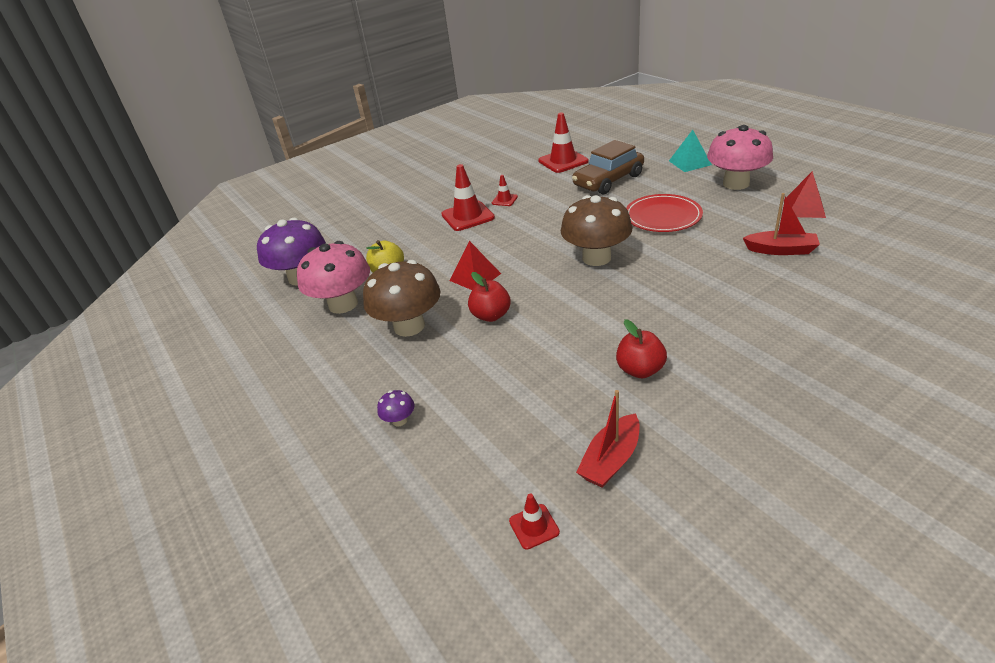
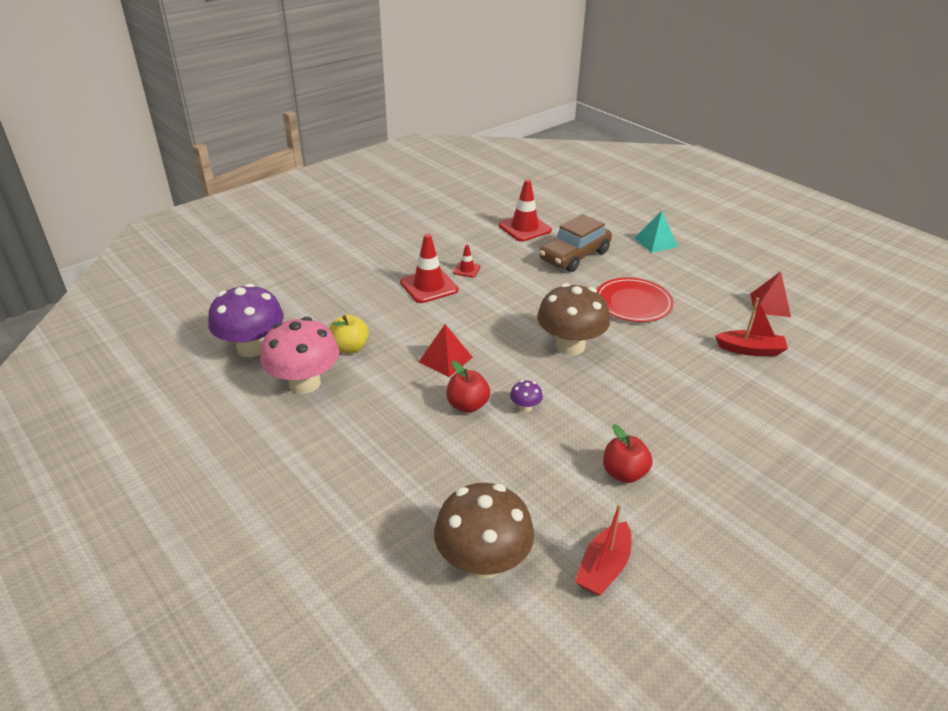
camera: 10 degrees left, 0 degrees up
brown mushroom [363,260,440,337] -> brown mushroom moved to [434,483,534,579]
purple mushroom [377,390,415,426] -> purple mushroom moved to [510,380,543,412]
red traffic cone [509,494,560,550] -> none
pink mushroom [707,125,773,190] -> none

